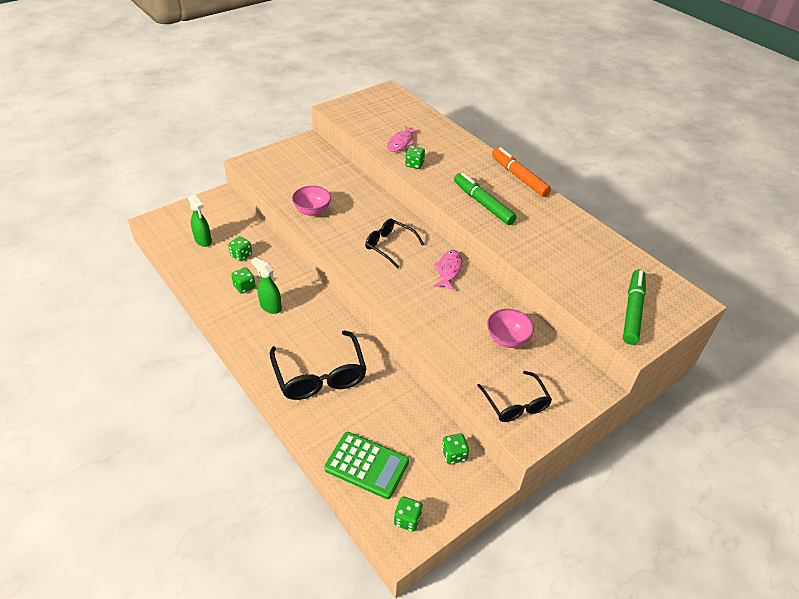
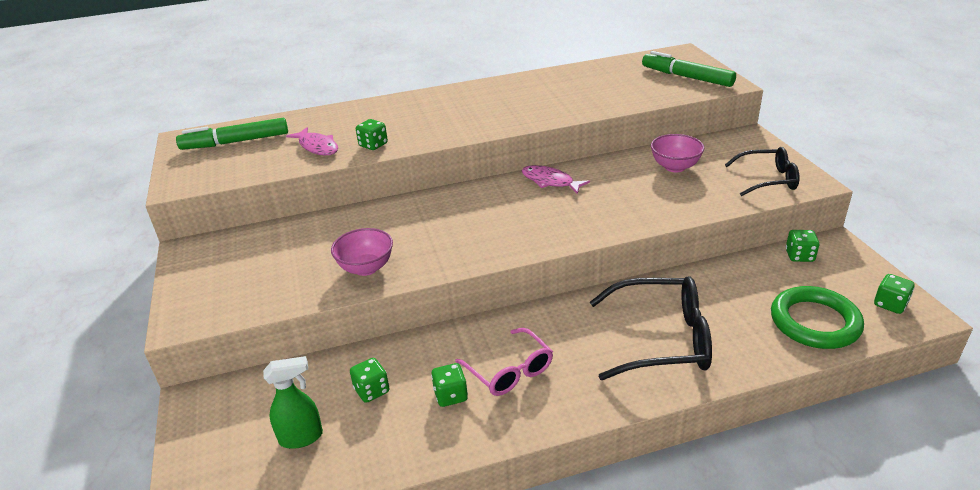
camera: 65 degrees left, 10 degrees down
green spray bottle [251,257,282,314] -> pink glasses [455,328,553,396]
green calculator [324,432,409,499] -> green ring [771,286,864,349]
black glasses [365,218,424,268] -> none
green marker [454,173,517,225] -> green marker moved to [176,118,288,150]
orange marker [492,147,551,197] -> none

